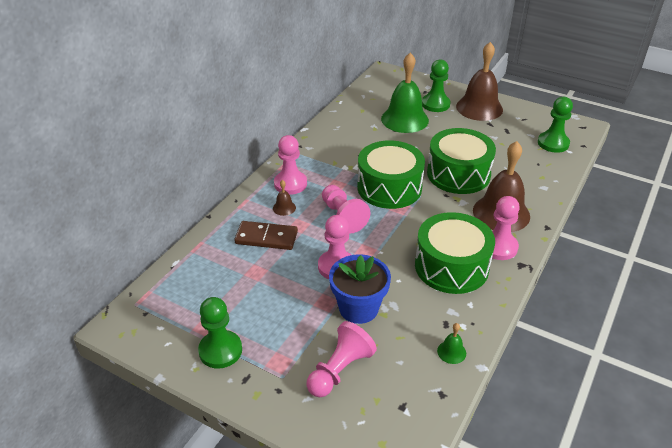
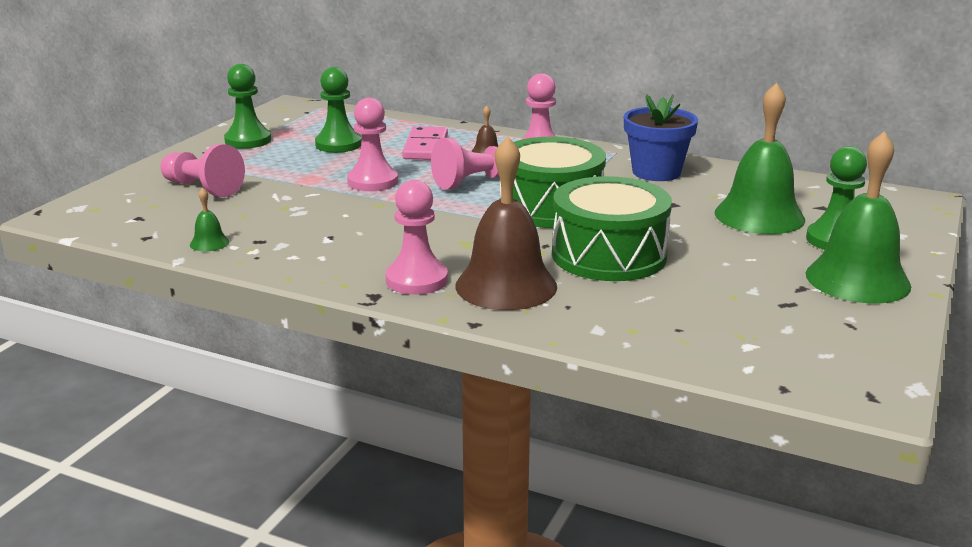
camera: 85 degrees right, 15 degrees down
brown domino [234,221,298,250] -> pink domino [402,127,448,160]
blue flower pot [329,254,391,324] -> blue flower pot moved to [624,94,698,181]
green drum [415,212,495,294] -> none
brown bell [456,42,503,121] -> green bell [806,131,911,303]
green pawn [538,97,573,153] -> green pawn moved to [315,67,362,153]

